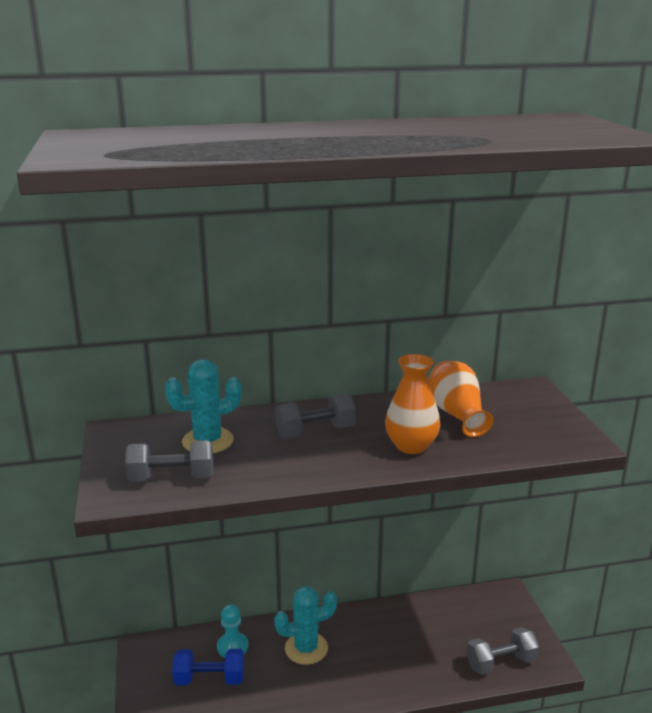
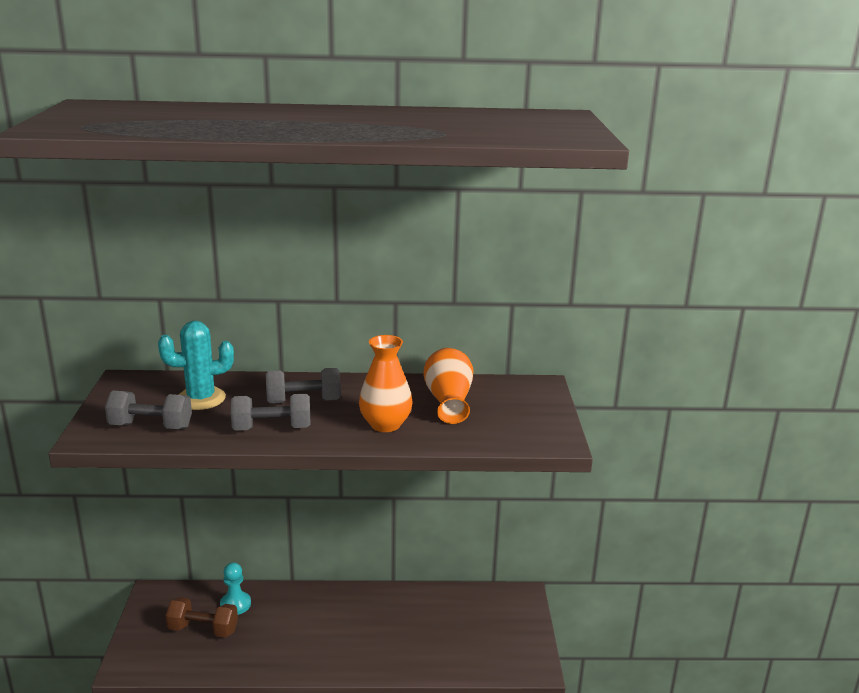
camera: 10 degrees right, 0 degrees up
blue dumbbell [172,649,244,685] -> brown dumbbell [165,597,238,638]
turquoise cactus [274,586,337,665] -> none
grey dumbbell [466,627,539,675] -> grey dumbbell moved to [231,394,310,431]

